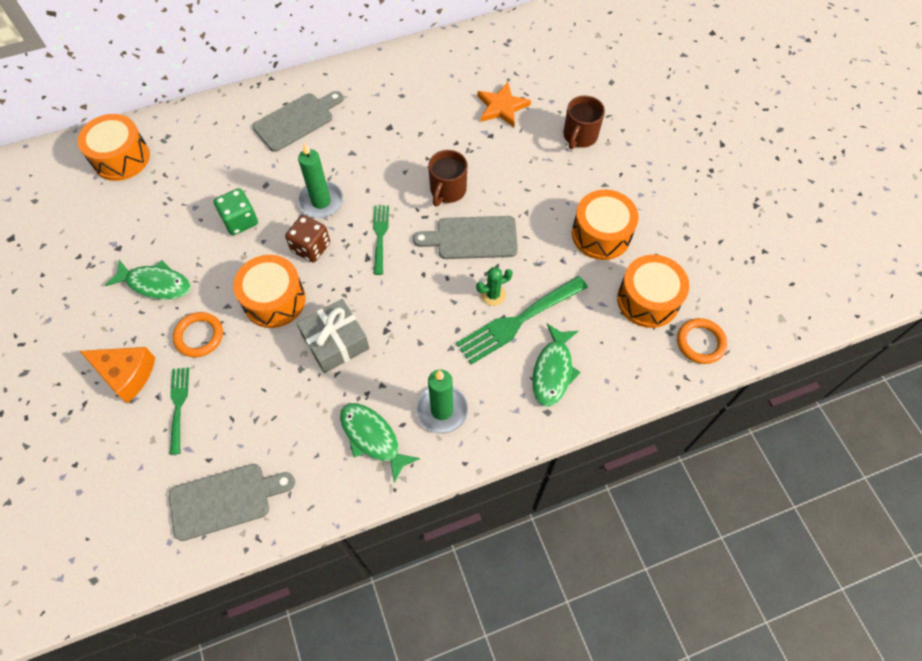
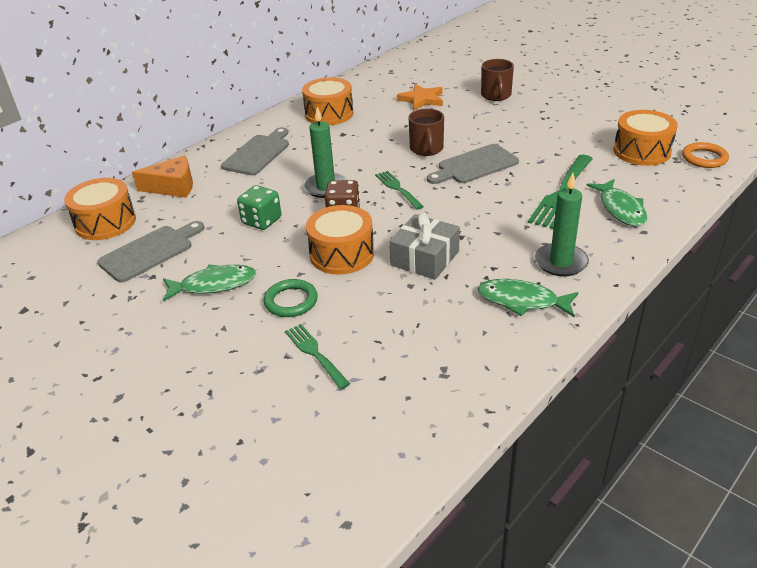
camera: 25 degrees left, 25 degrees down
orange cheese [80,347,155,403] -> orange cheese moved to [132,156,193,198]
grey cutting board [169,464,295,541] -> grey cutting board moved to [97,221,204,283]
orange ring [173,312,223,357] -> green ring [264,279,318,317]
green cactus [476,267,513,306] -> none
orange drum [572,190,639,260] -> orange drum moved to [302,77,354,125]

